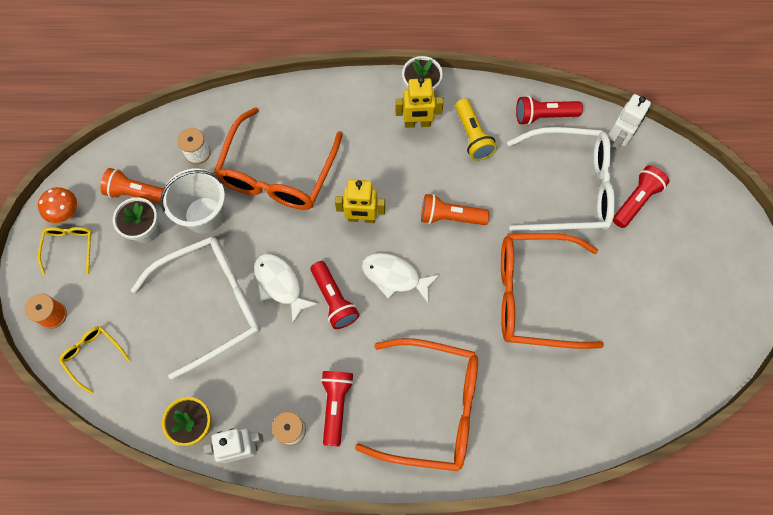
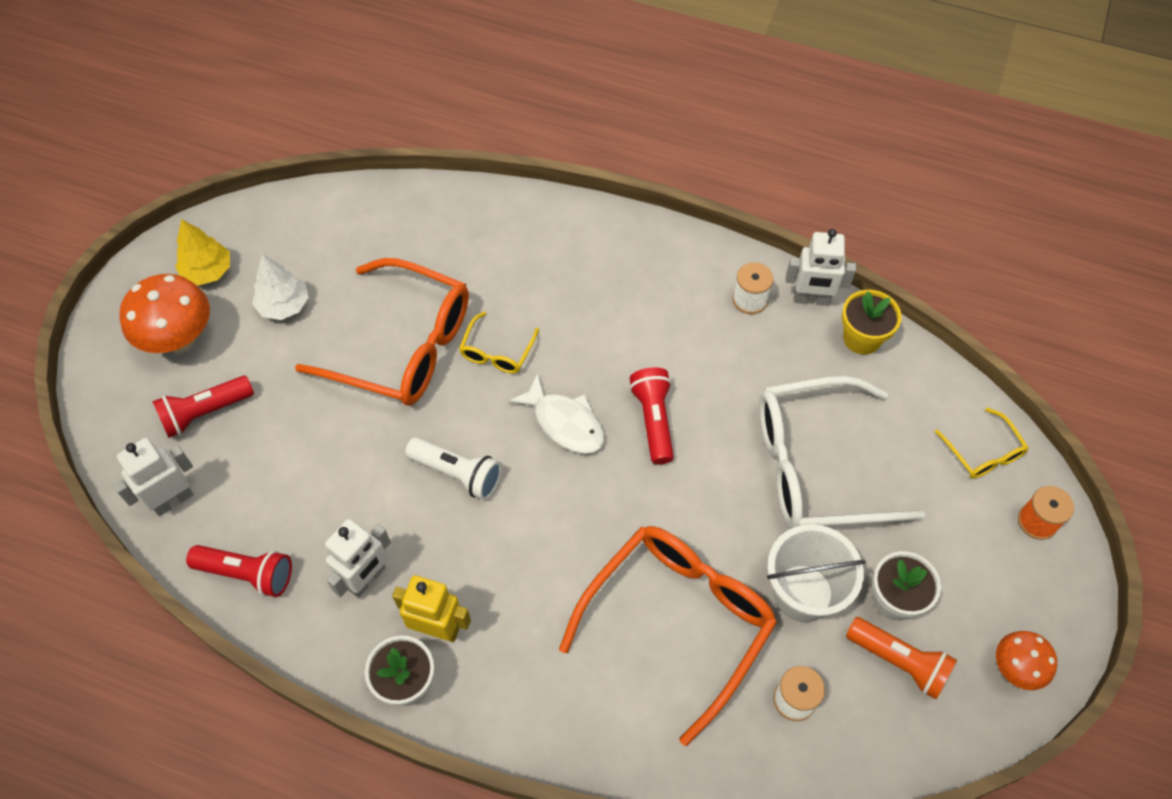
camera: 160 degrees left, 10 degrees down
yellow glasses [38,227,92,275] -> yellow glasses moved to [459,312,539,374]
white fish [254,254,318,324] -> none
red flashlight [321,371,354,446] -> none
yellow robot [335,179,385,223] -> none
orange glasses [355,338,478,471] -> none
orange flashlight [421,194,490,225] -> white flashlight [405,437,502,500]
yellow flashlight [455,98,497,161] -> white robot [325,519,391,598]
white glasses [507,127,615,231] -> none
none -> orange mushroom [119,274,210,353]
none -> yellow tree [175,219,230,286]
none -> white tree [252,254,309,320]

